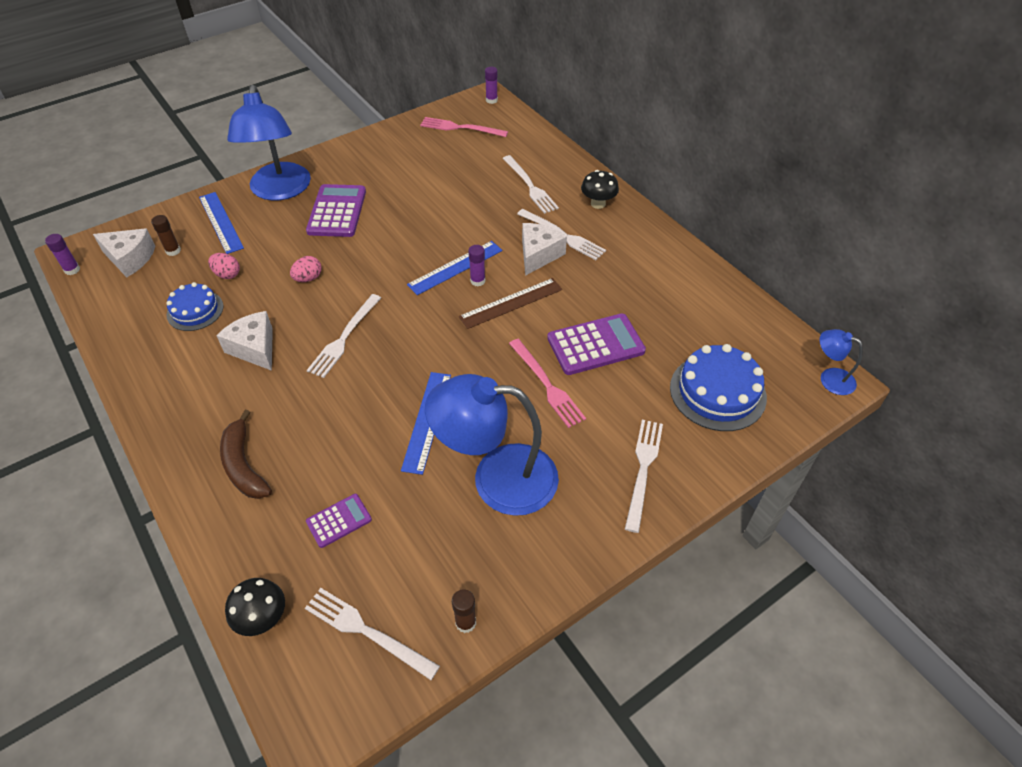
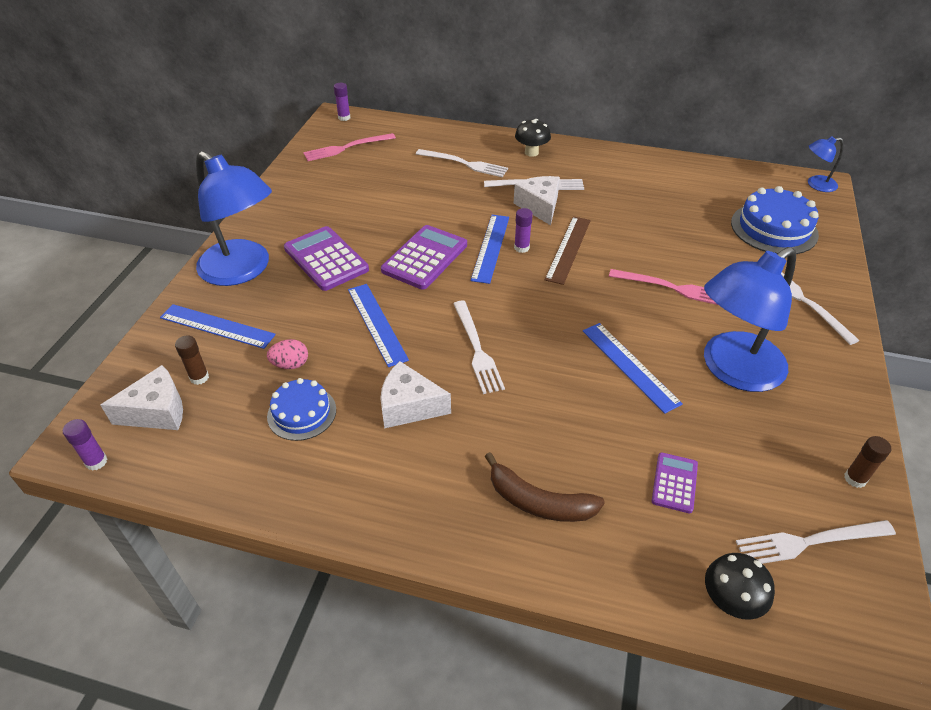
camera: 40 degrees left, 5 degrees down
pink egg [290,256,322,282] -> blue ruler [348,284,409,367]
purple calculator [547,313,646,375] -> purple calculator moved to [381,225,467,290]

